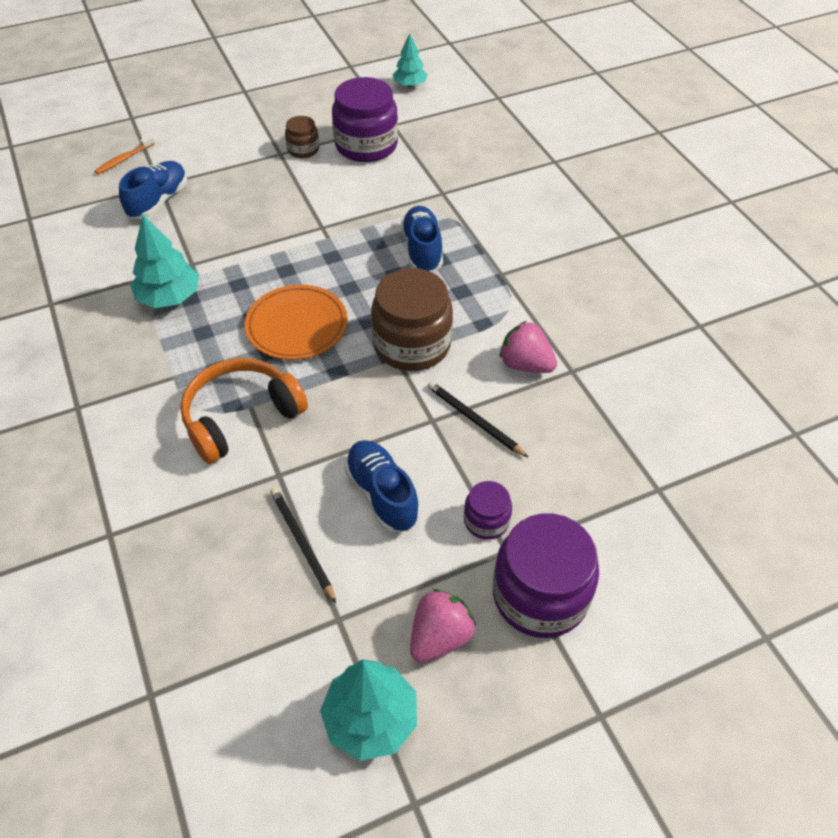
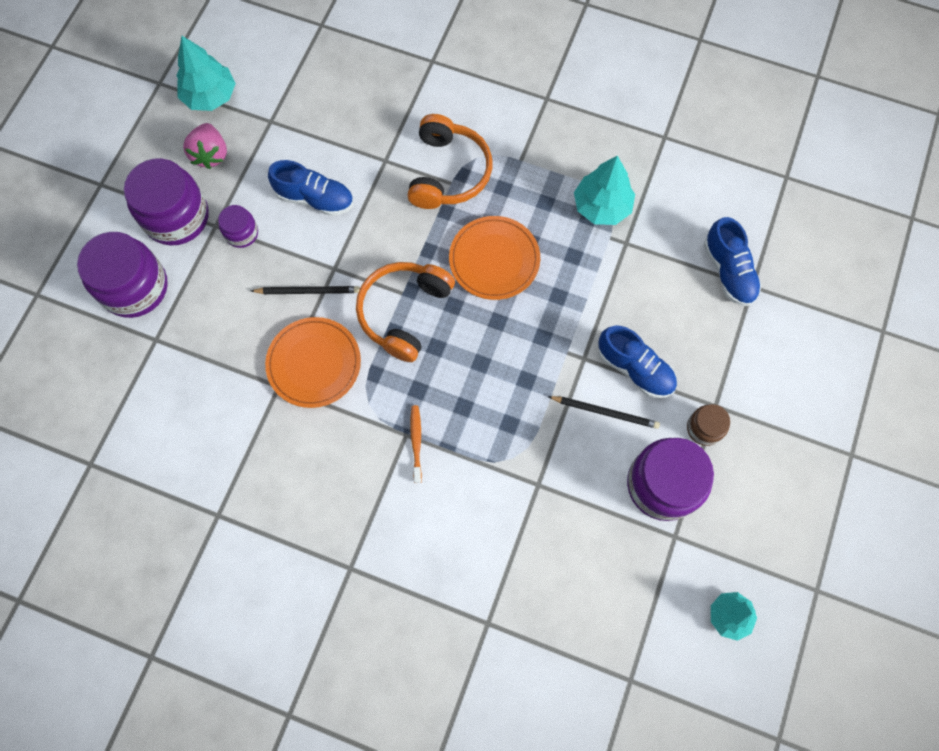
camera: 135 degrees right, 20 degrees up
orange toothbrush [95,135,155,174] -> orange toothbrush moved to [410,405,422,483]
black pencil [270,488,336,603] -> black pencil moved to [548,396,660,429]
brown jar [371,268,453,371] -> orange headphones [356,262,455,362]
blue shoe [401,206,443,272] -> blue shoe moved to [598,325,677,398]
pink strawberry [500,321,557,373] -> orange plate [265,317,361,408]
none -> purple jar [77,232,168,318]

